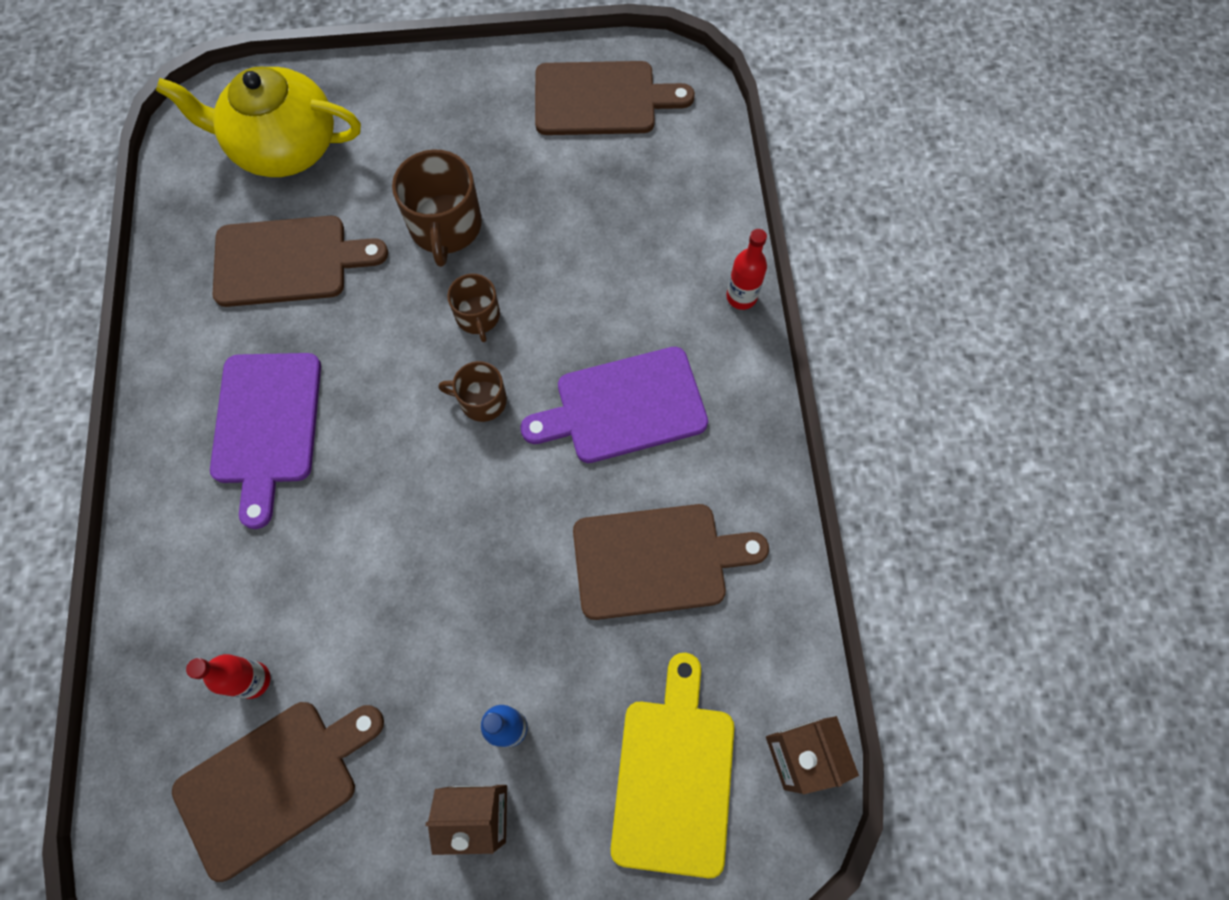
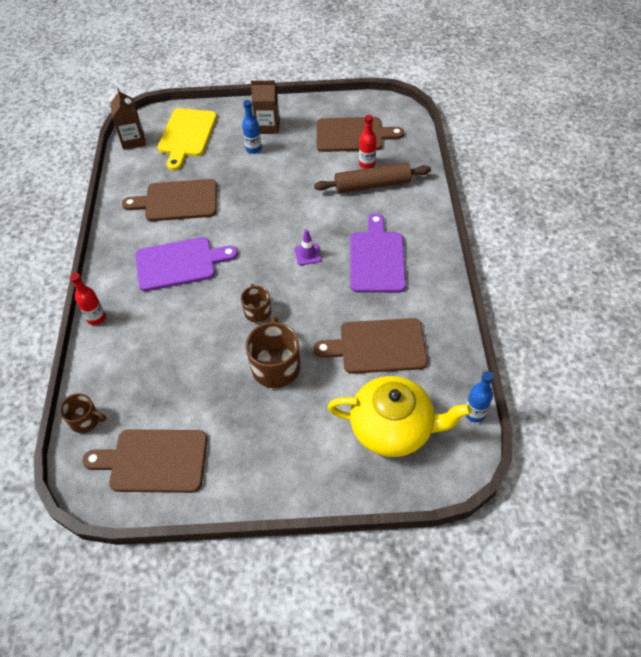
camera: 175 degrees left, 15 degrees down
brown cutting board [172,702,384,882] -> brown cutting board turned 150 degrees counterclockwise [316,117,404,152]
brown mug [438,361,507,422] -> brown mug moved to [60,393,107,433]
none -> purple traffic cone [295,229,322,265]
none -> brown rolling pin [314,162,431,193]
none -> blue bottle [466,371,494,422]

